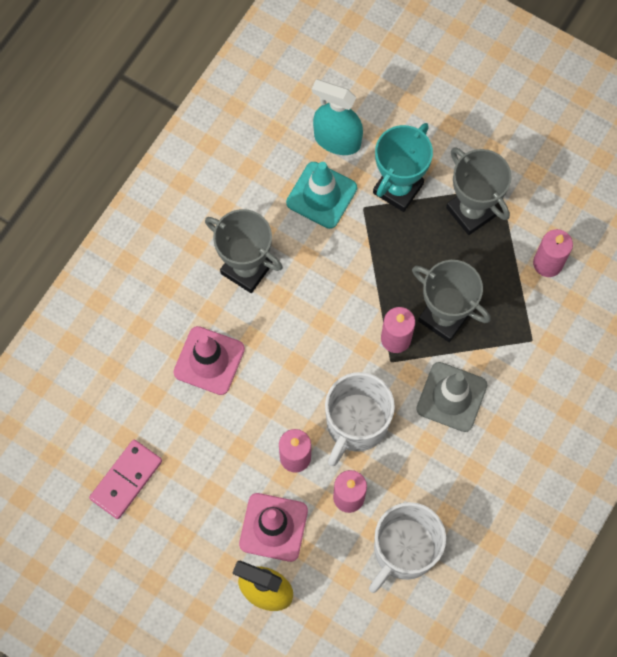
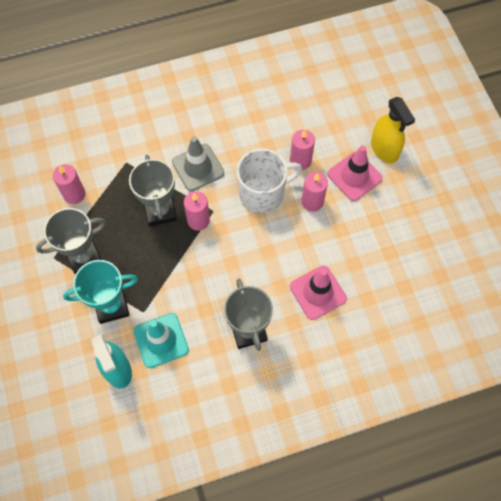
camera: 140 degrees left, 5 degrees down
pink domino [89,440,162,519] -> none
white mug [369,502,446,593] -> none
grey trophy [446,147,512,235] -> grey trophy turned 60 degrees clockwise [36,208,106,275]

